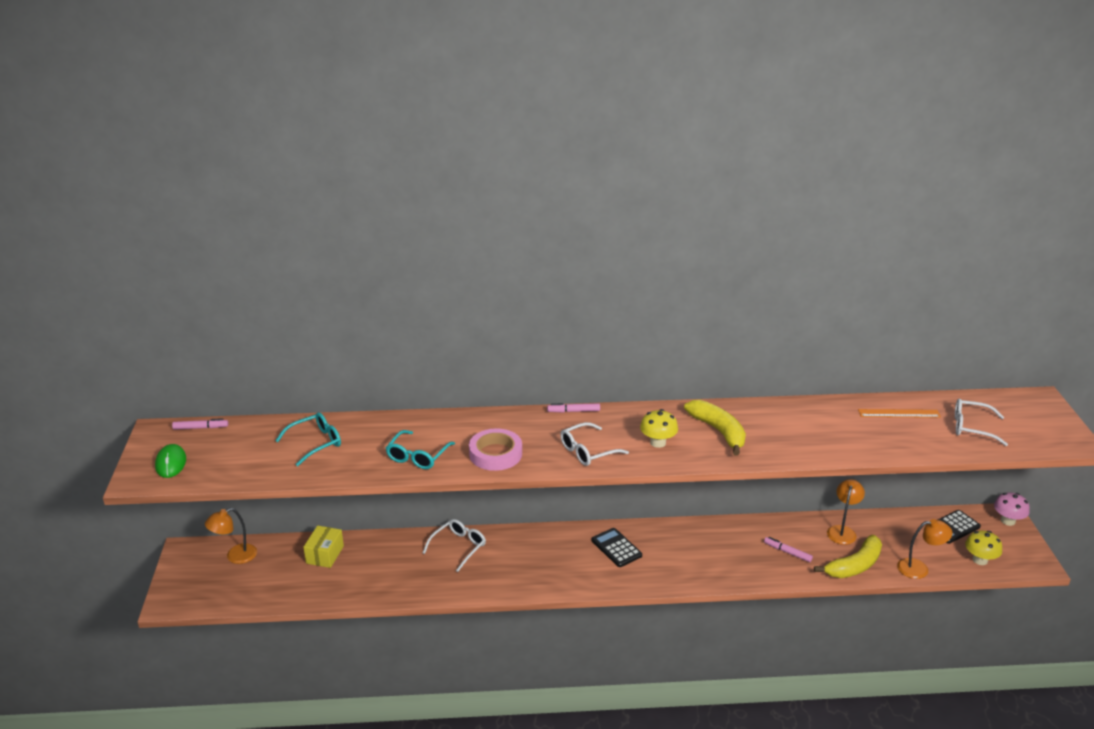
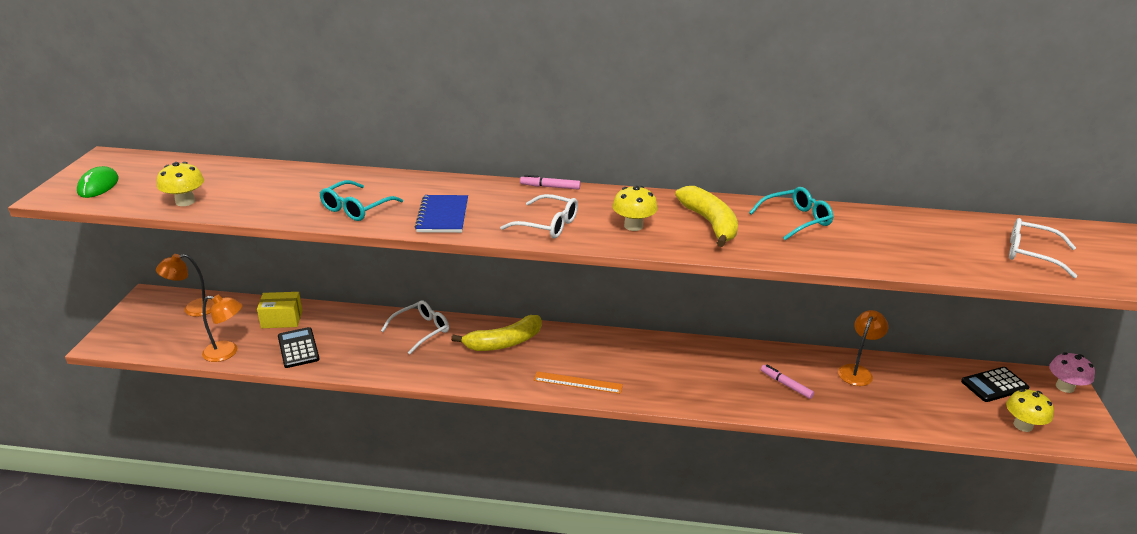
camera: 10 degrees right, 0 degrees up
pink marker [172,418,228,430] -> none
turquoise glasses [275,413,341,466] -> turquoise glasses moved to [749,187,834,240]
yellow box [303,526,344,568] -> yellow box turned 60 degrees clockwise [257,292,302,328]
pink tape [469,428,522,471] -> blue notebook [415,195,468,233]
white glasses [560,422,629,466] -> white glasses turned 135 degrees counterclockwise [500,194,578,239]
black calculator [591,528,642,567] -> black calculator moved to [278,327,320,368]
yellow banana [814,535,882,578] -> yellow banana moved to [451,315,542,351]
orange ruler [858,409,941,418] -> orange ruler moved to [534,371,623,394]
orange lamp [897,519,952,579] -> orange lamp moved to [202,295,242,362]
none -> yellow mushroom [157,162,204,206]

